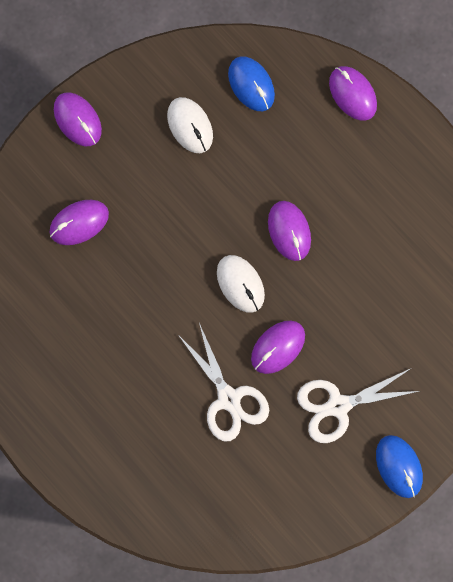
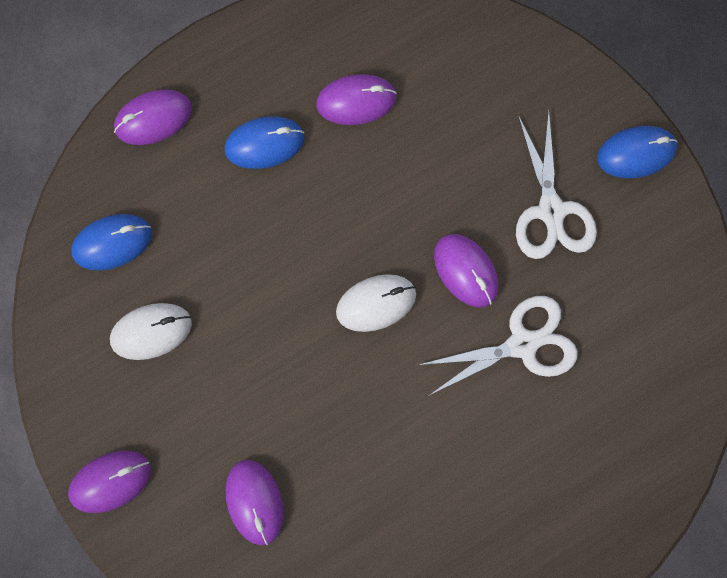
camera: 80 degrees left, 0 degrees up
purple mouse [268,201,311,261] -> purple mouse moved to [316,74,397,125]
none -> blue mouse [225,116,304,169]

